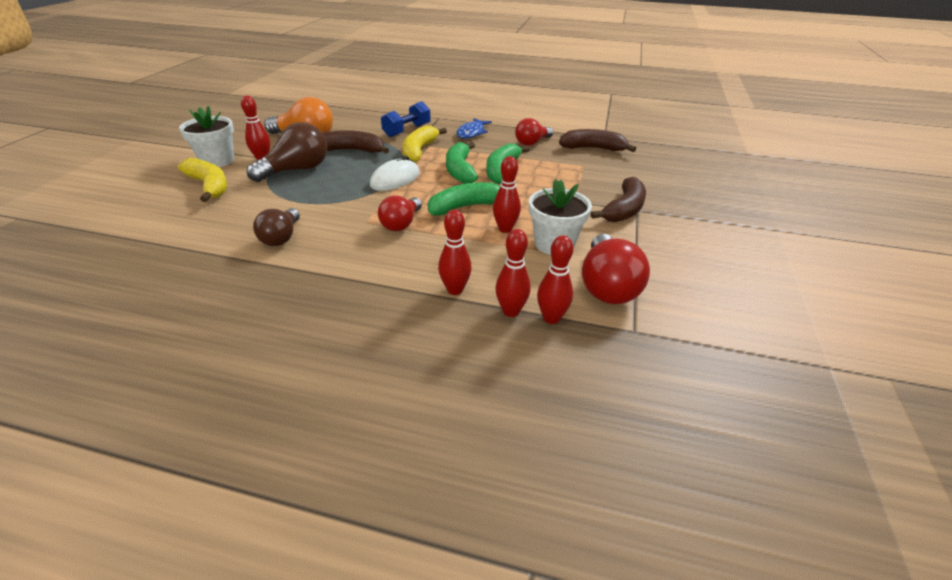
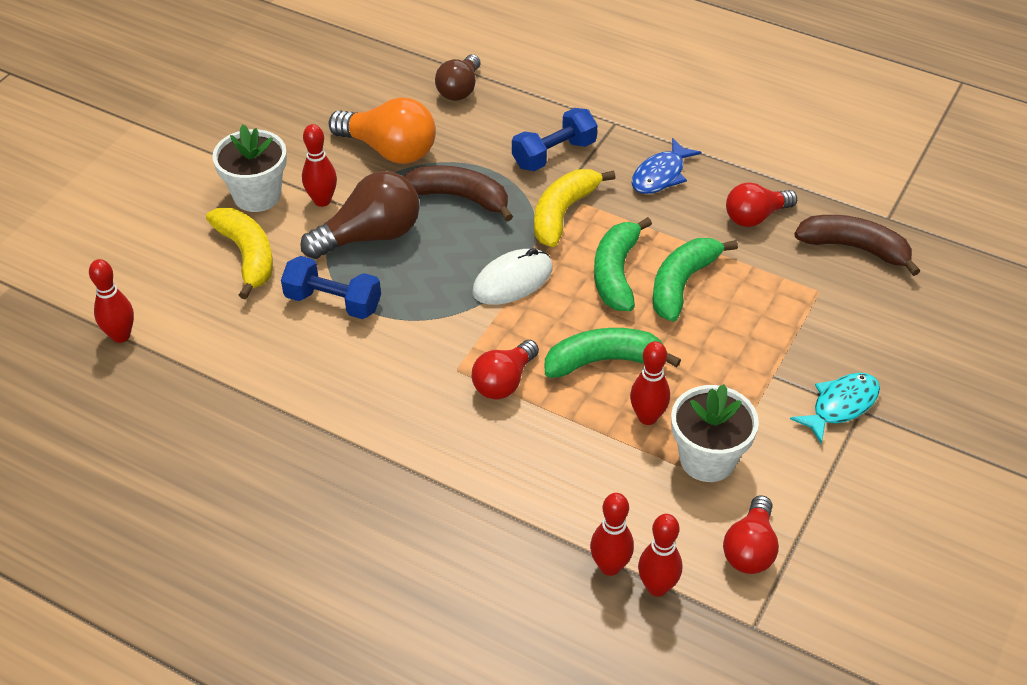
camera: 15 degrees right, 10 degrees up
brown light bulb [253,208,300,246] -> brown light bulb moved to [435,54,481,101]
red bowling pin [438,209,472,295] -> red bowling pin moved to [89,259,134,343]
red light bulb [582,234,650,304] -> red light bulb [723,495,779,574], size x0.65
brown banana [591,177,646,222] -> turquoise fish [790,373,880,444]
none -> blue dumbbell [281,256,381,319]

